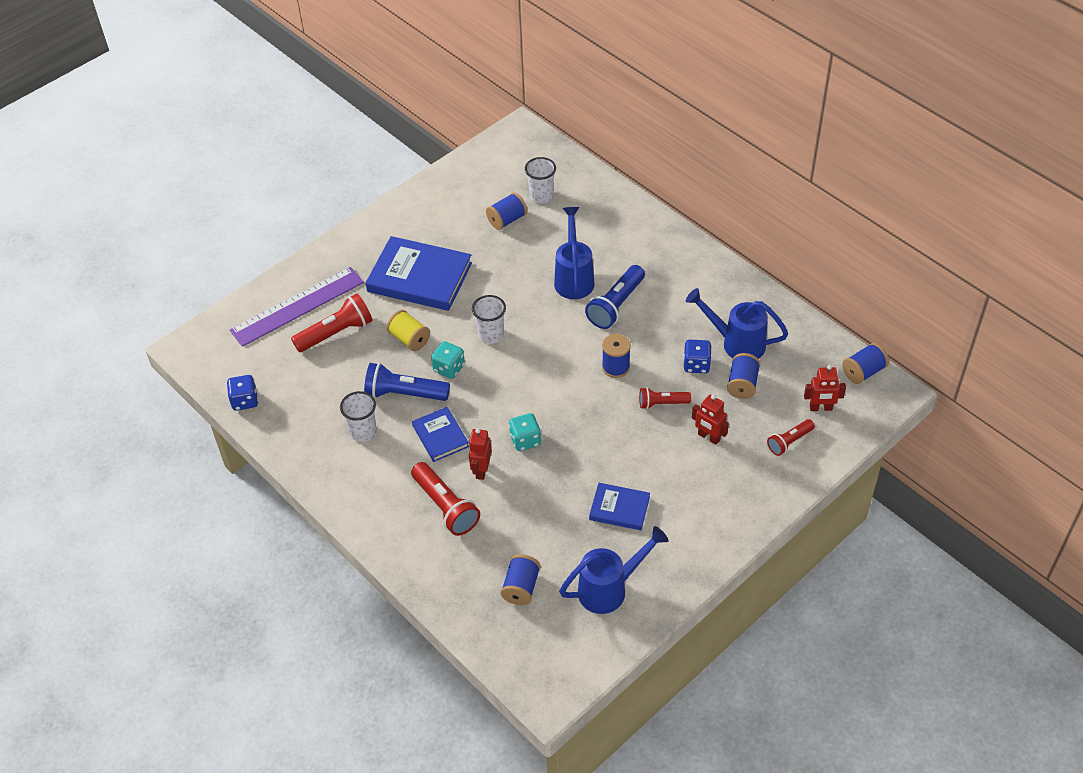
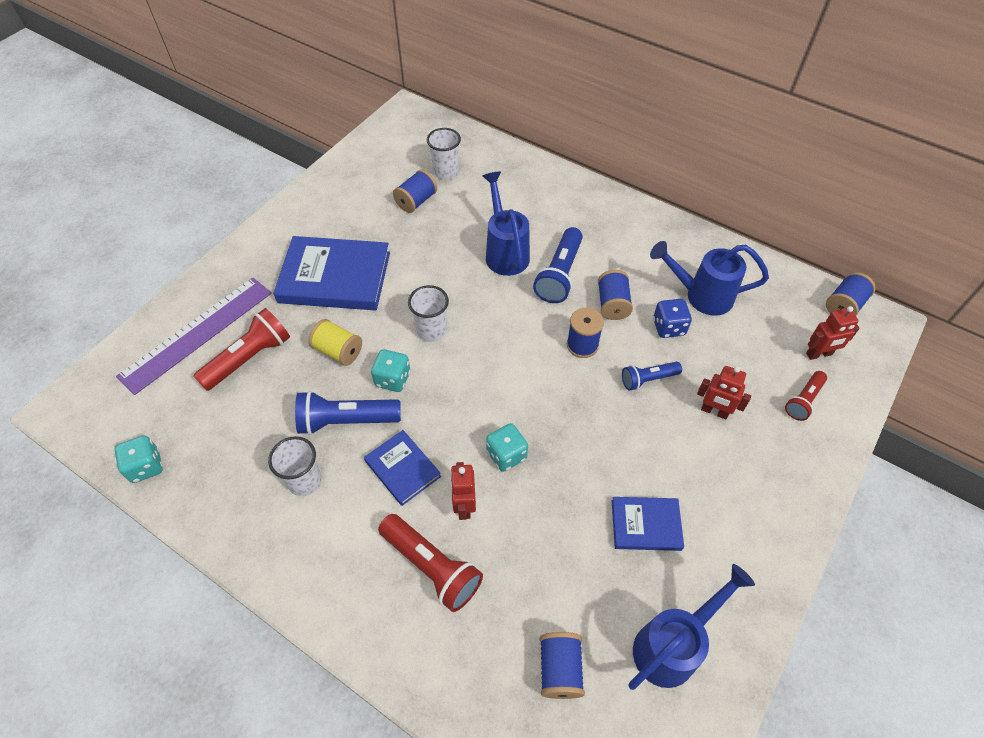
camera: 15 degrees left, 5 degrees up
blue dice [227,375,258,411] -> turquoise dice [115,435,163,483]
red flashlight [639,387,691,409] -> blue flashlight [622,362,682,390]
blue spool [727,353,760,399] -> blue spool moved to [598,270,633,320]

